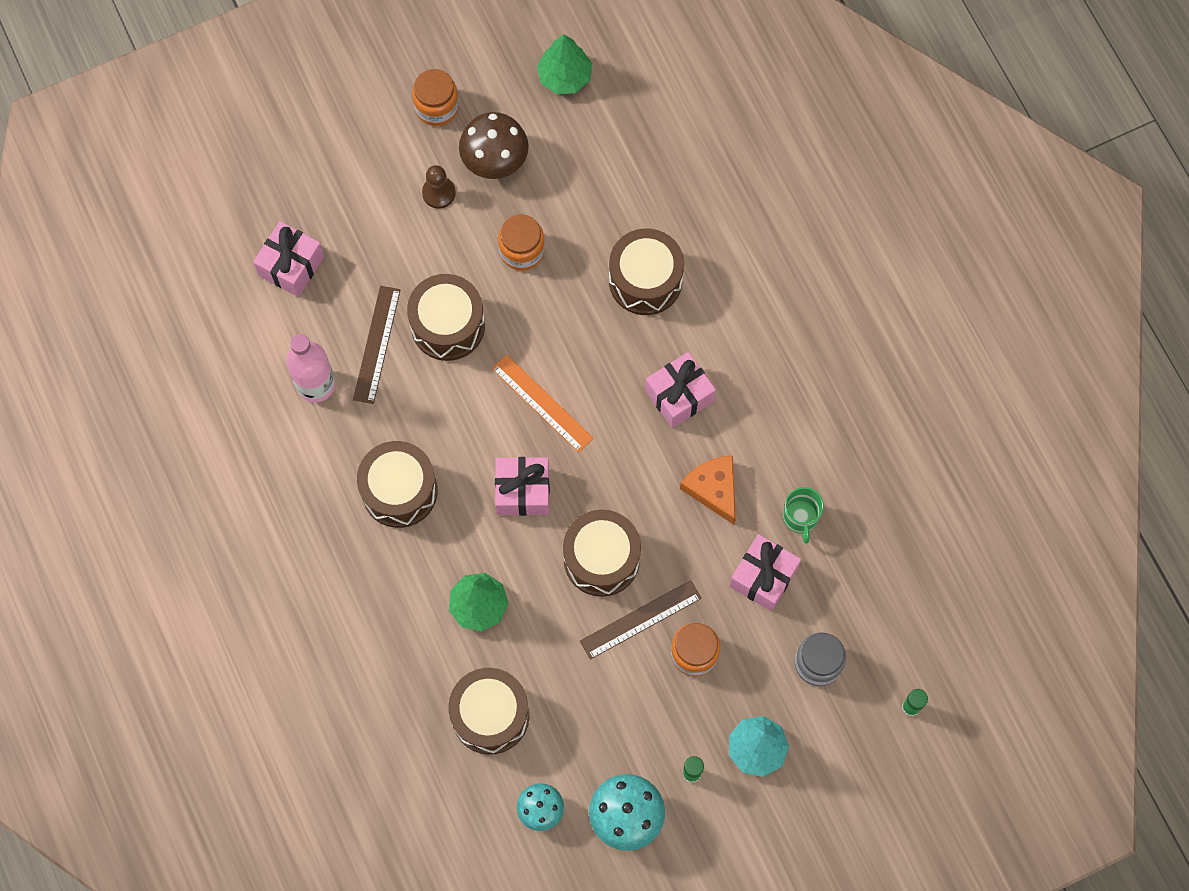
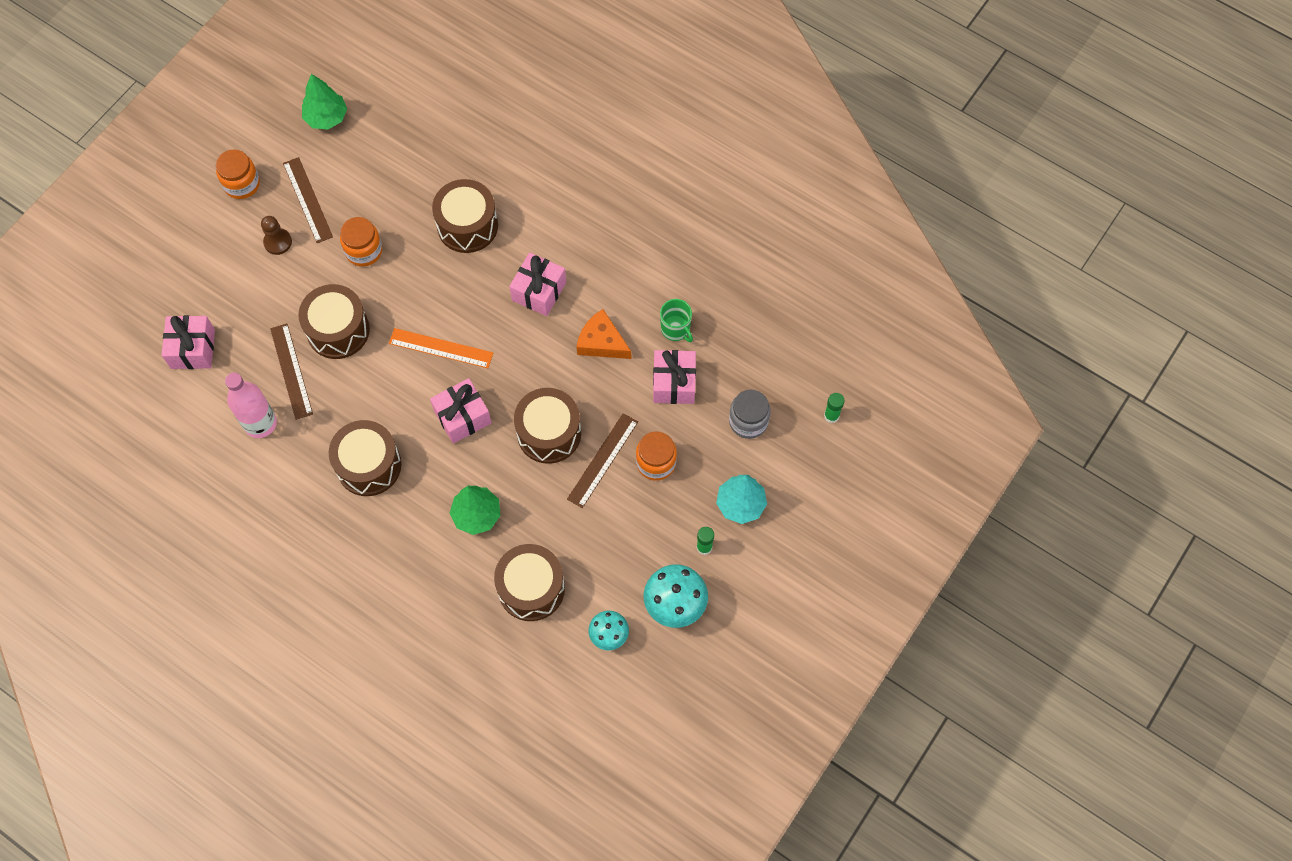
camera: 30 degrees left, 5 degrees down
brown mushroom [459,112,529,179] -> brown ruler [283,157,333,243]

